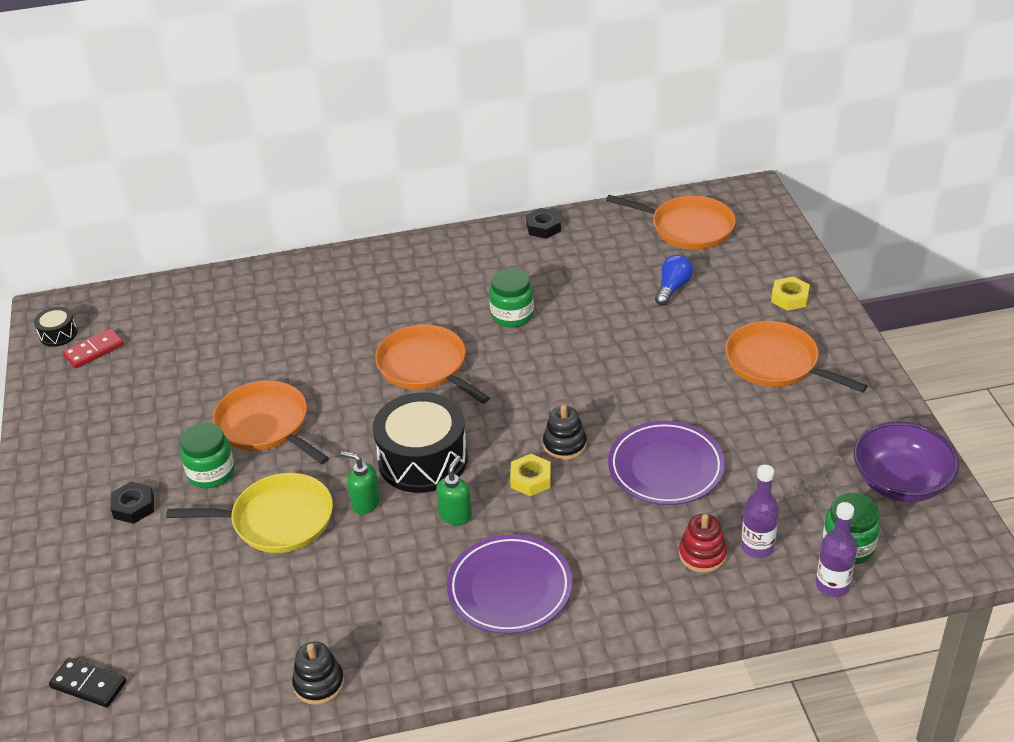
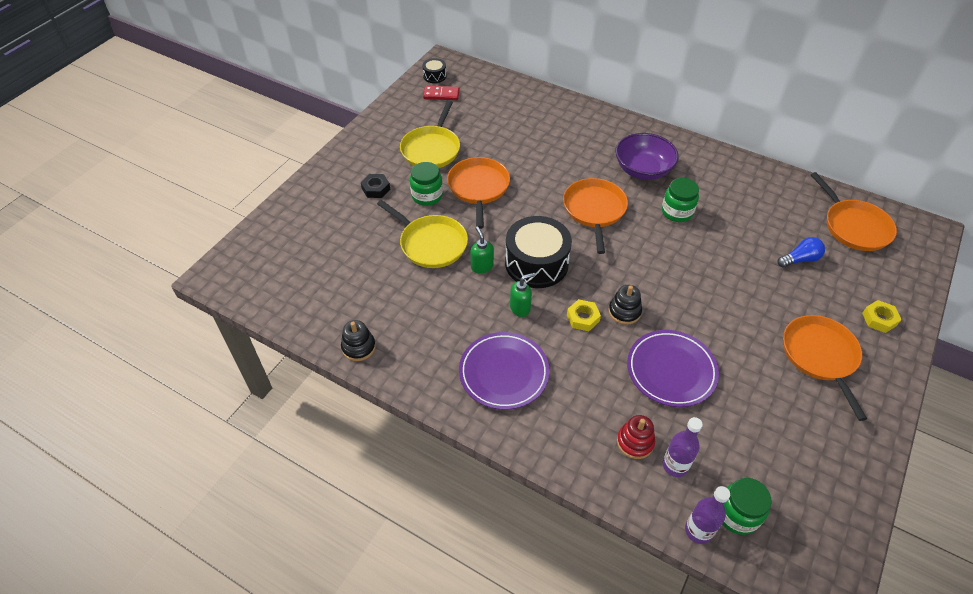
camera: 40 degrees right, 10 degrees up
black domino [49,658,127,707] -> none
black nut [526,208,561,239] -> none
purple bowl [854,422,959,502] -> purple bowl moved to [615,133,679,180]
none -> yellow pan [400,100,460,168]

